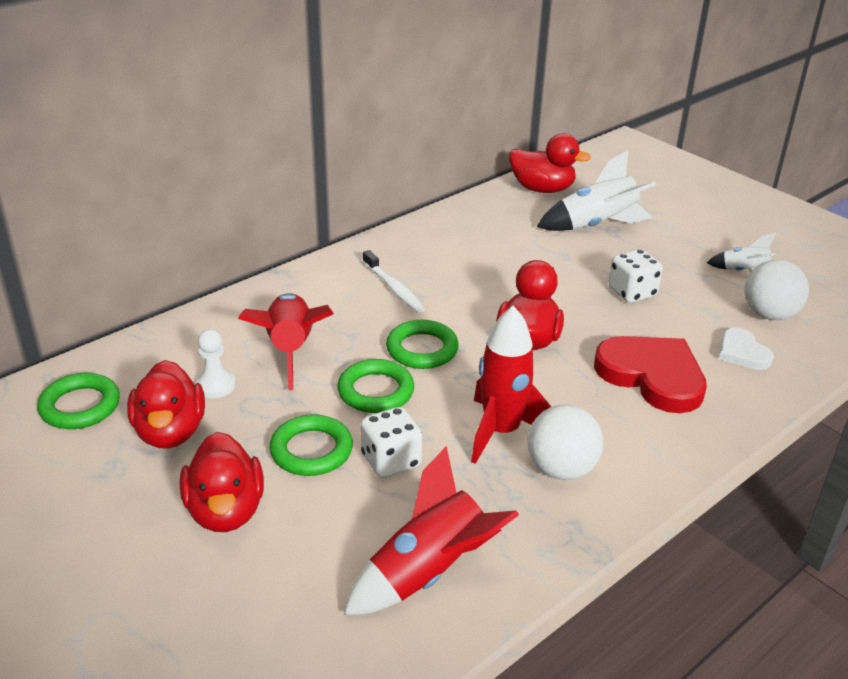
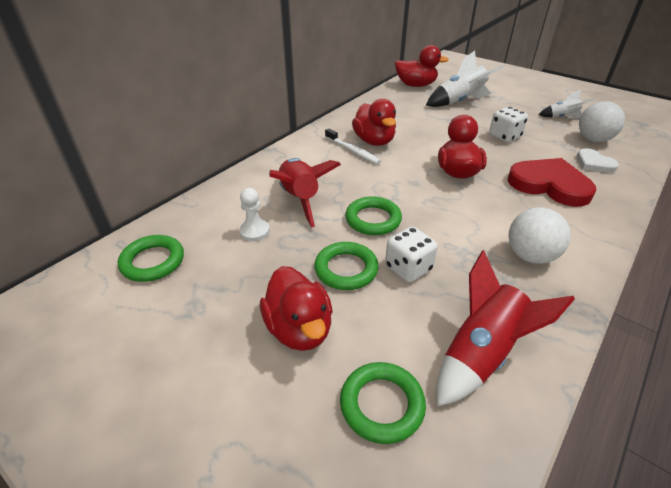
camera: 10 degrees left, 5 degrees up
red duck [127,360,205,449] -> red duck moved to [352,99,396,146]
green ring [386,320,459,369] -> green ring moved to [340,362,426,444]
red rocket [471,306,551,464] -> none

